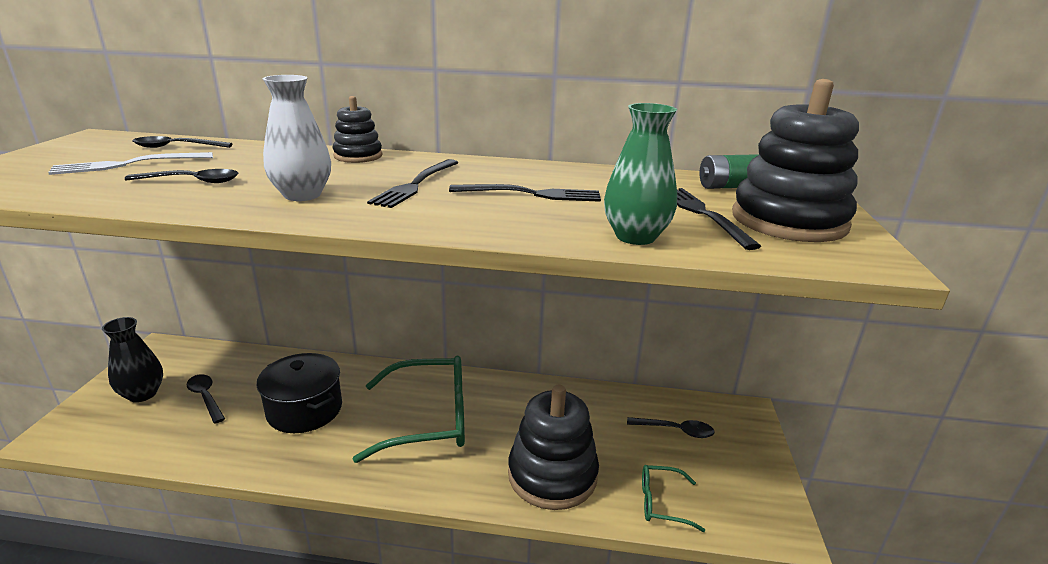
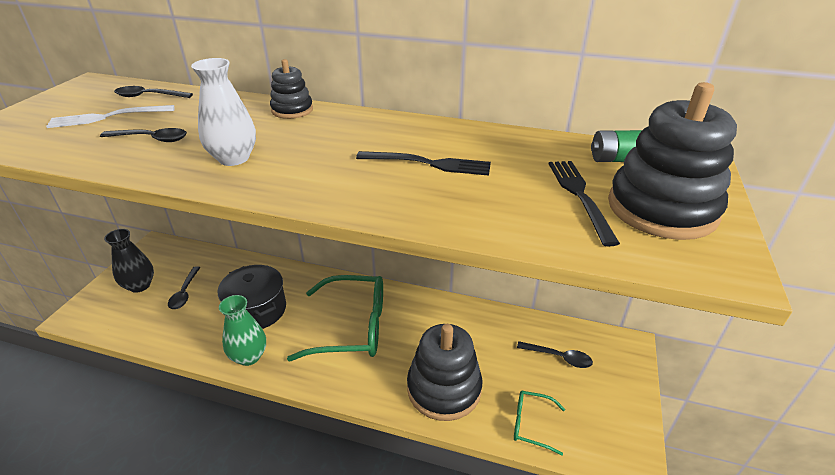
camera: 10 degrees right, 10 degrees up
black spoon [187,374,225,424] -> black spoon turned 150 degrees counterclockwise [168,266,201,309]
black fork [367,159,458,208] -> none
green vase [604,103,677,245] -> green vase moved to [219,295,266,366]

